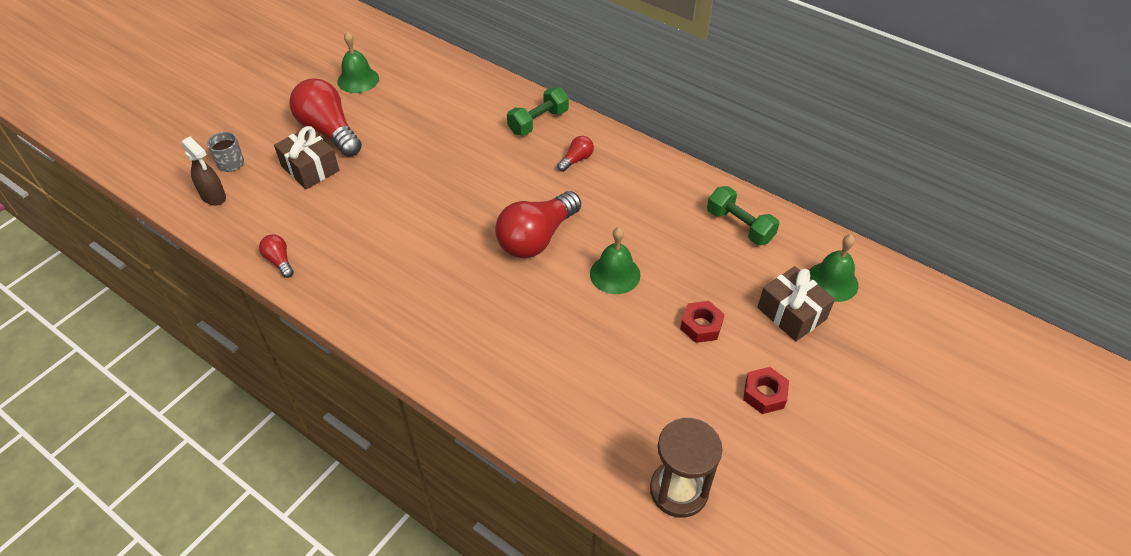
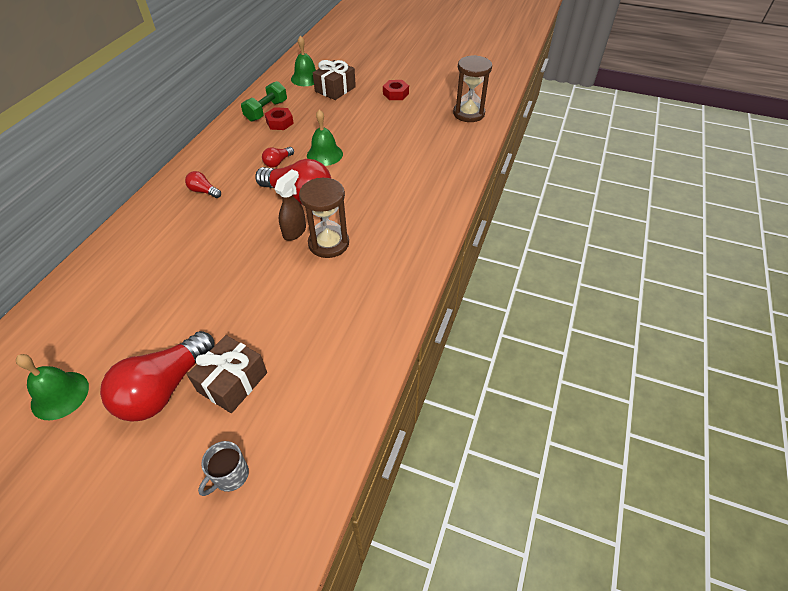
camera: 105 degrees left, 0 degrees up
brown spray bottle [181,136,226,206] -> brown spray bottle moved to [274,169,306,241]
red light bulb [259,234,294,278] -> red light bulb moved to [262,147,294,168]
green dumbbell [507,87,569,136] -> none
red nut [680,301,725,343] -> red nut moved to [265,107,294,130]
none -> brown hourglass [299,178,349,258]

